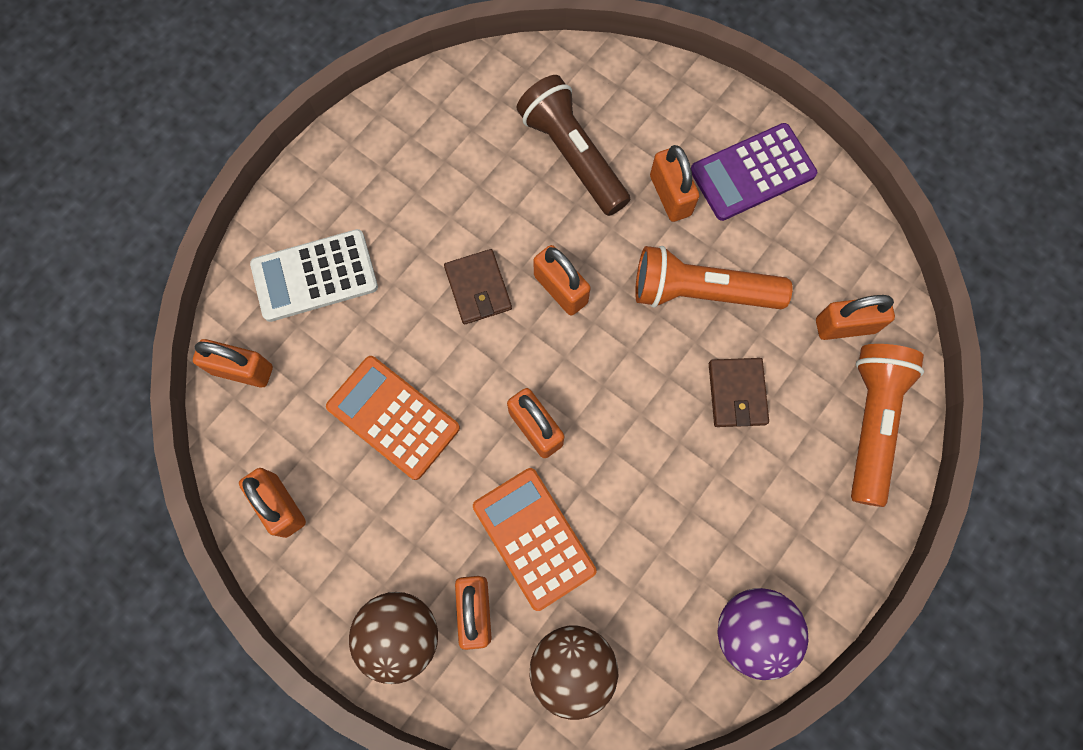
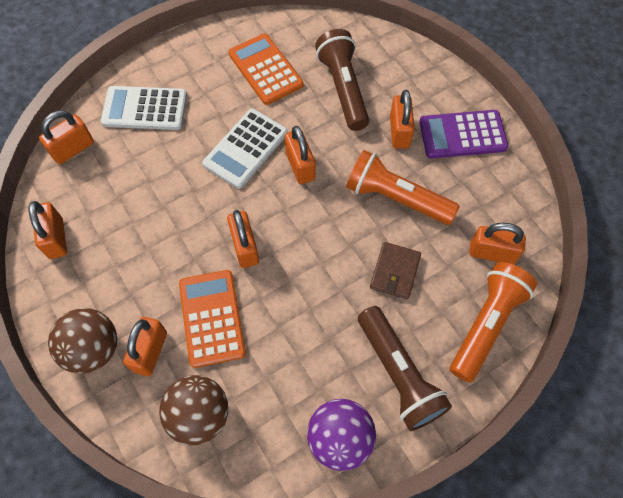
camera: 20 degrees right, 10 degrees down
orange padlock [193,339,273,387] -> orange padlock turned 75 degrees counterclockwise [39,110,94,164]
orange calculator [326,356,460,480] -> orange calculator moved to [229,34,304,105]
brown wallet [444,249,512,324] -> white calculator [202,109,288,189]
none -> brown flashlight [358,306,452,431]

